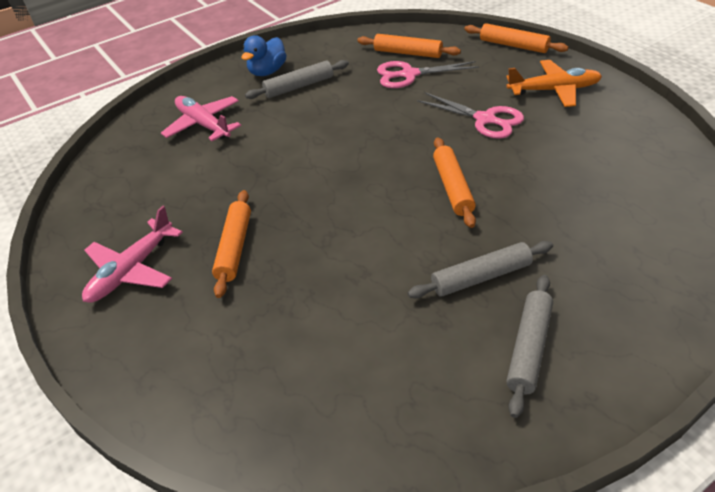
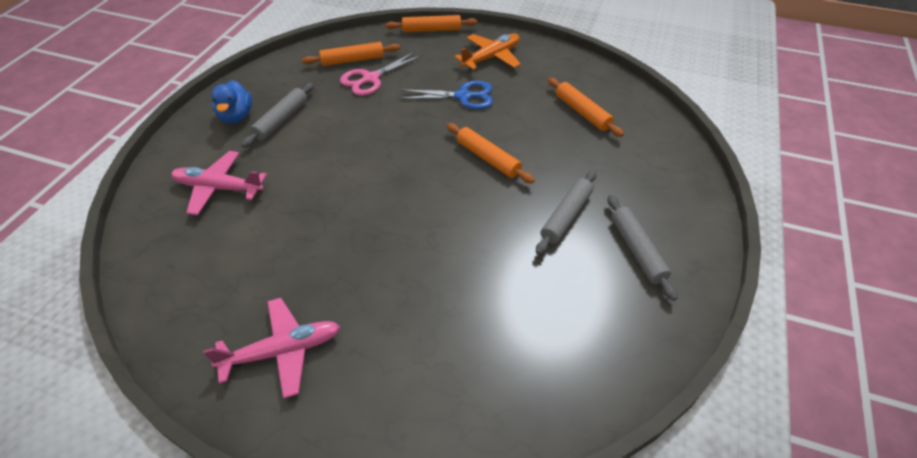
camera: 40 degrees left, 5 degrees up
pink plane [82,206,183,303] -> pink plane turned 105 degrees counterclockwise [203,298,340,399]
orange rolling pin [212,190,251,298] -> orange rolling pin moved to [548,78,624,137]
pink scissors [417,92,524,139] -> blue scissors [399,80,493,109]

